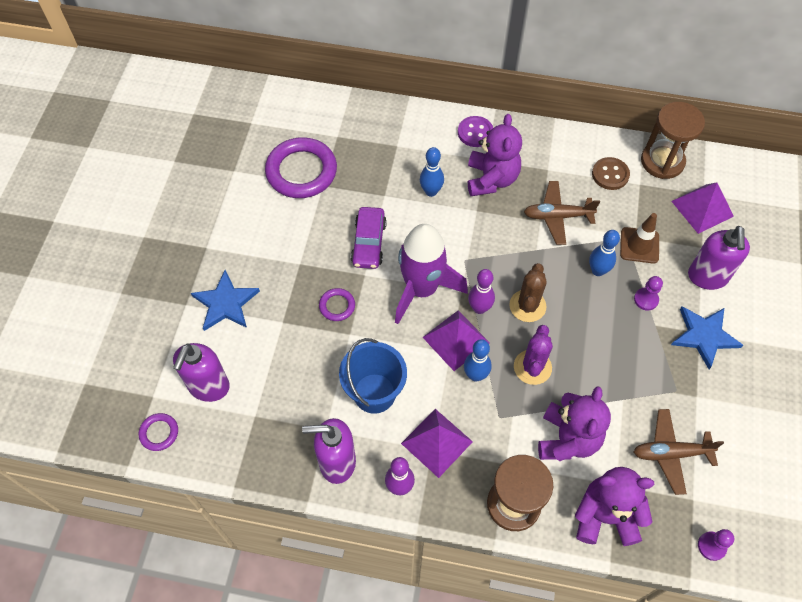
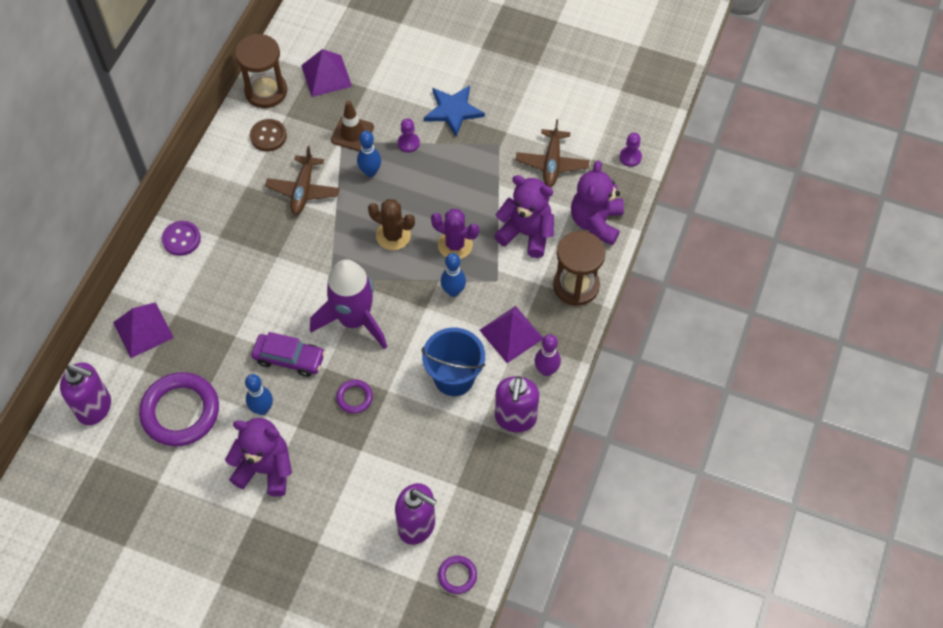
camera: 80 degrees left, 0 degrees up
blue star [191,270,260,331] -> none
blue bowling pin [420,147,444,197] -> blue bowling pin moved to [245,374,273,415]
purple pyramid [422,310,490,371] -> purple pyramid moved to [113,302,174,358]
purple teddy bear [468,114,522,196] -> purple teddy bear moved to [225,418,292,497]
purple bowling pin [468,269,495,314] -> none
purple soap dispenser [688,226,750,290] -> purple soap dispenser moved to [60,362,111,425]

